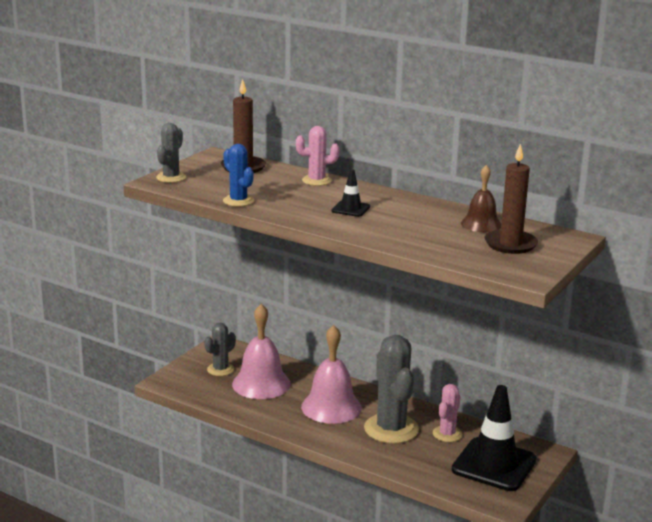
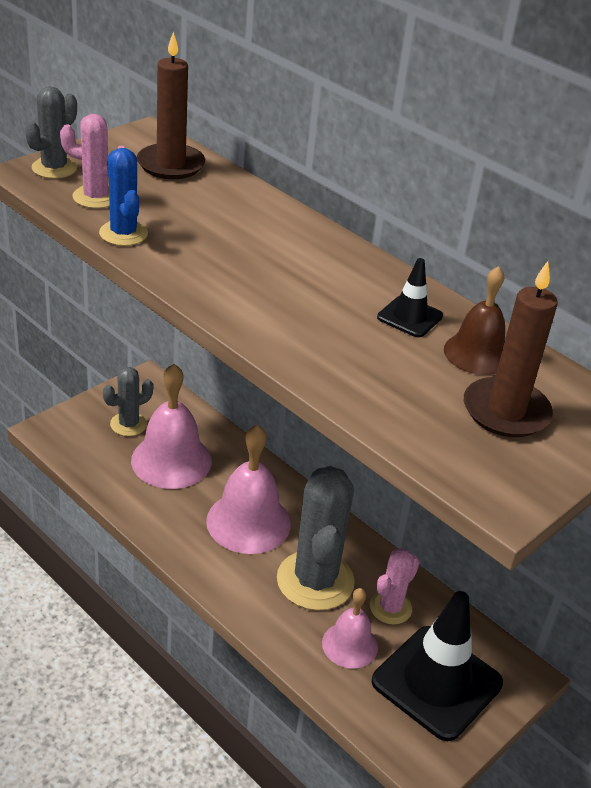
camera: 10 degrees right, 15 degrees up
pink cactus [296,126,339,186] -> pink cactus moved to [60,114,125,208]
black traffic cone [332,169,370,217] -> black traffic cone moved to [377,258,443,337]
none -> pink bell [322,588,378,668]

